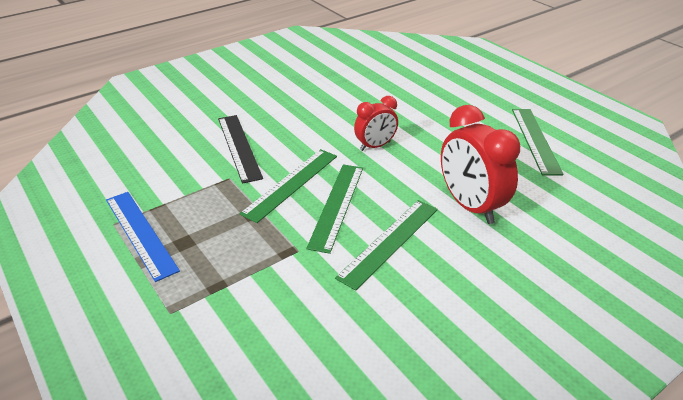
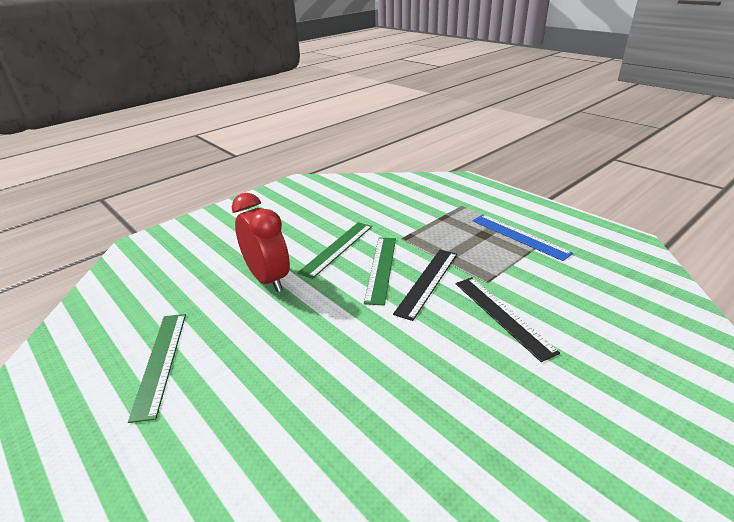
camera: 175 degrees right, 5 degrees down
green ruler [240,149,337,223] -> black ruler [393,250,457,321]
red clock [354,96,398,151] -> none

